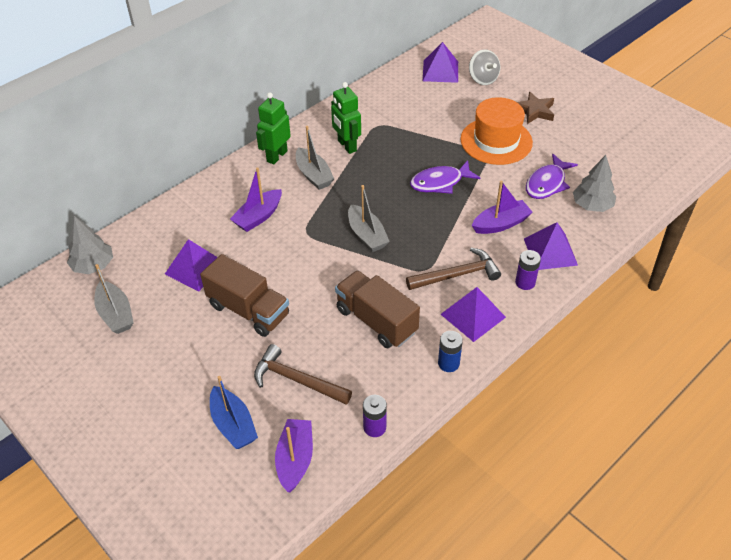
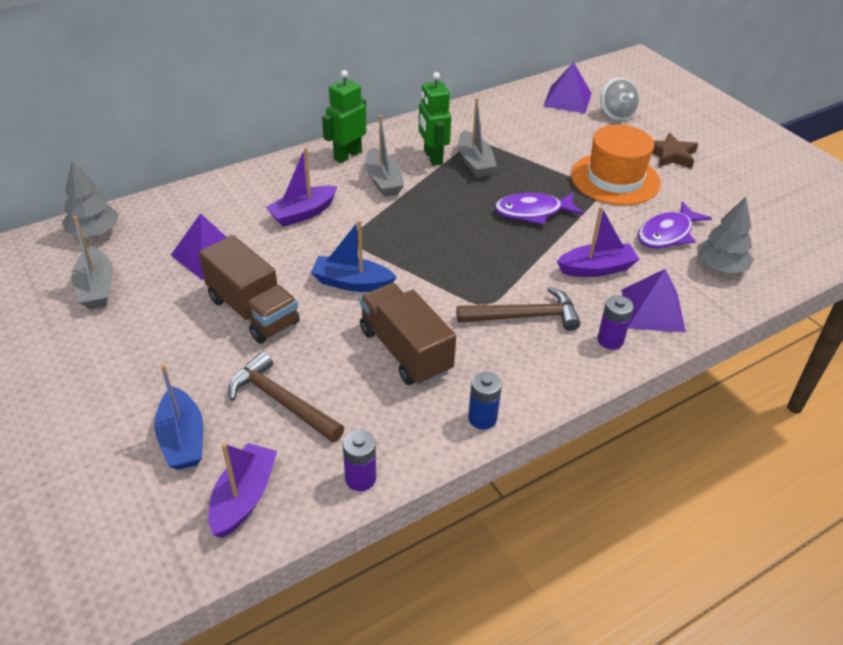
camera: 10 degrees right, 5 degrees down
grey boat [348,185,390,252] -> grey boat moved to [458,98,497,178]
purple pyramid [440,287,506,342] -> none
none -> blue boat [311,220,397,292]

